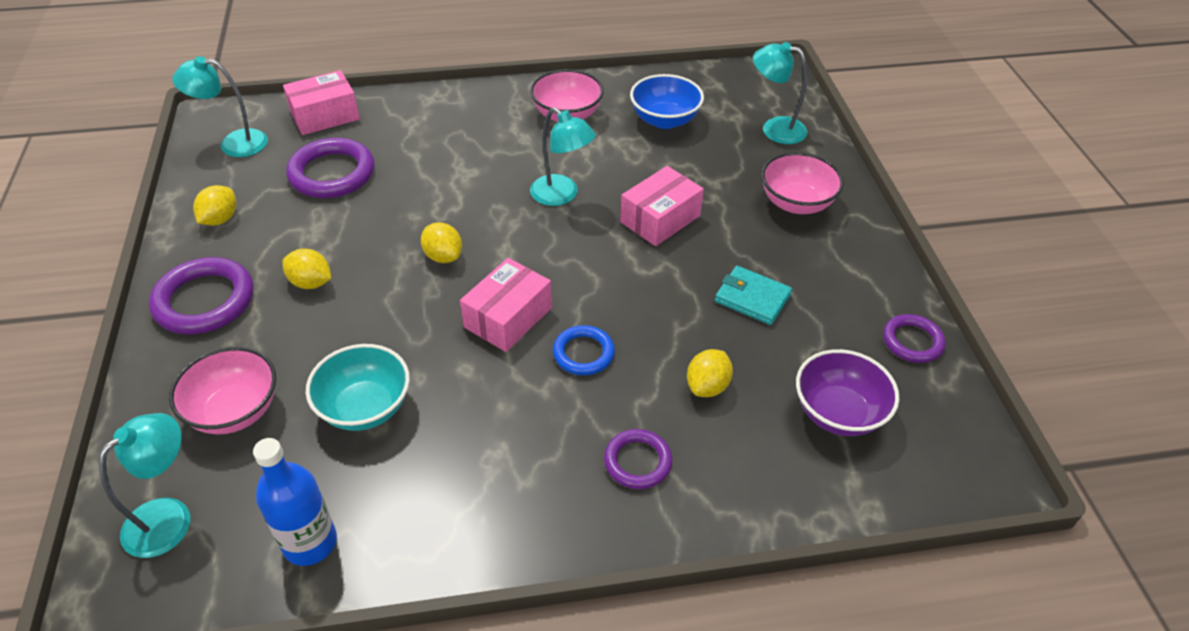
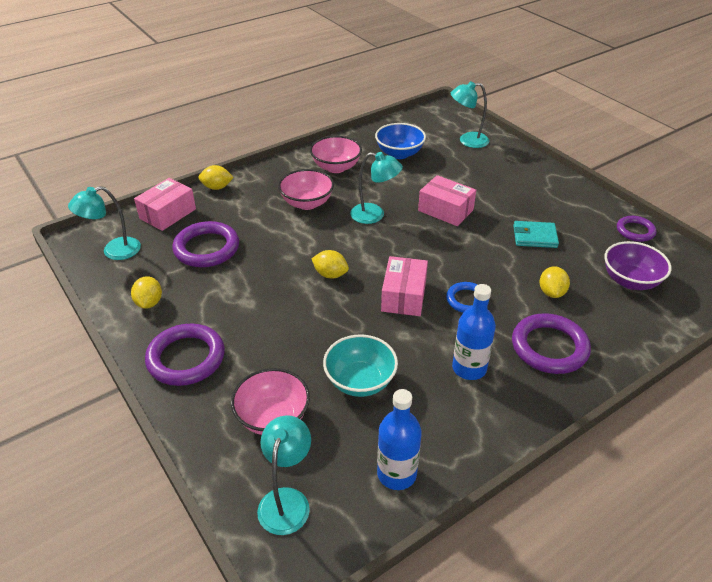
camera: 25 degrees left, 5 degrees down
yellow lemon [282,249,331,289] -> yellow lemon moved to [198,165,234,190]
purple ring [604,429,672,489] -> purple ring [512,314,591,374], size x1.68
pink box [620,166,704,246] -> pink box turned 75 degrees counterclockwise [418,175,476,226]
pink bowl [761,152,844,214] -> pink bowl moved to [278,169,334,210]
none -> blue bottle [452,284,496,380]

